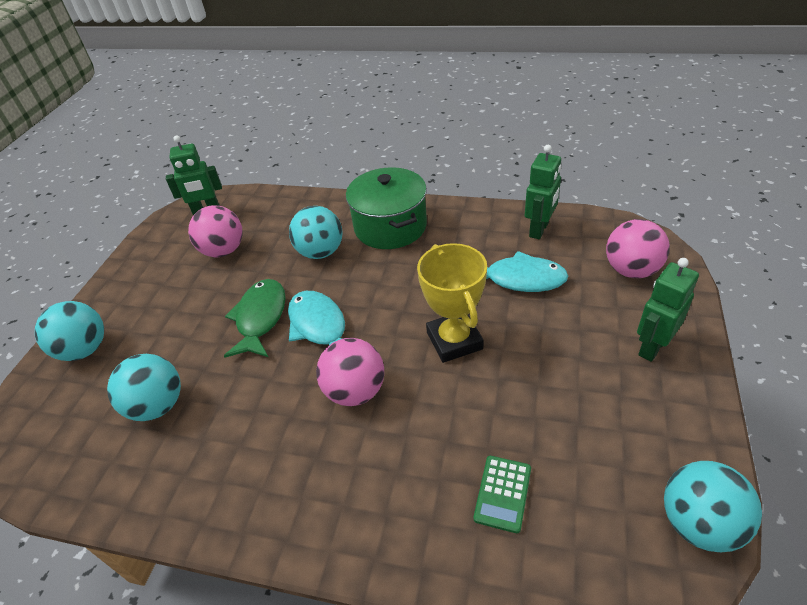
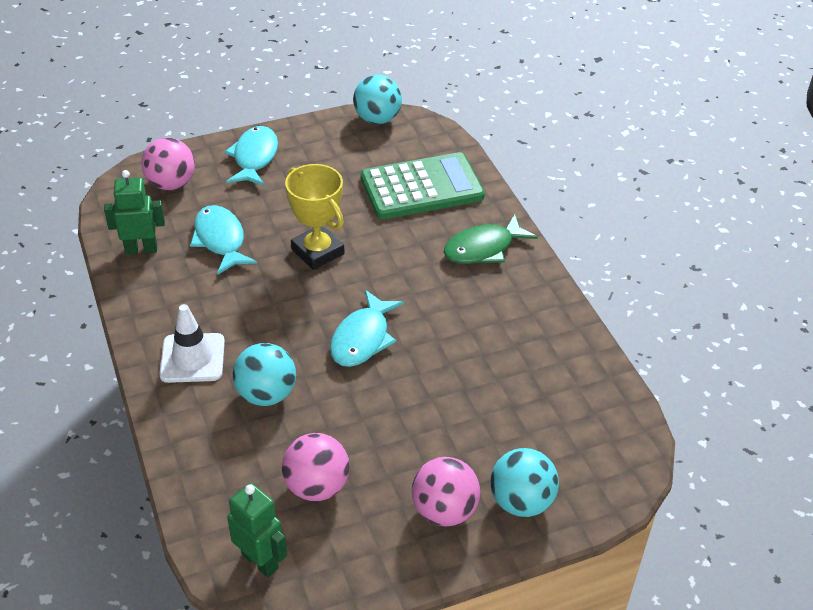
camera: 130 degrees left, 0 degrees up
turquoise ball [107,354,181,421] -> none
green fish [224,279,286,358] -> green fish moved to [444,214,538,264]
pink ball [316,338,384,406] -> pink ball moved to [412,457,480,526]
green pot [346,167,427,249] -> white traffic cone [159,304,225,383]
yellow trophy [417,243,487,363] -> yellow trophy turned 75 degrees counterclockwise [285,164,344,270]
green calculator [474,456,531,533] -> green calculator [361,152,485,219], size x2.31
green robot [637,258,699,362] -> turquoise fish [224,126,278,186]

